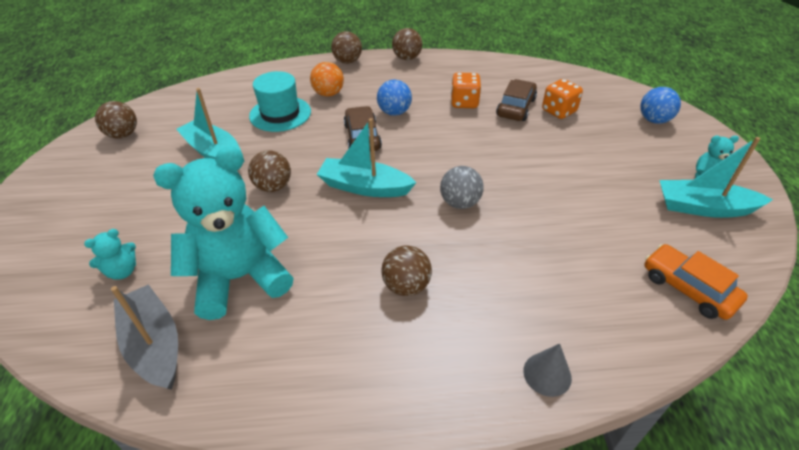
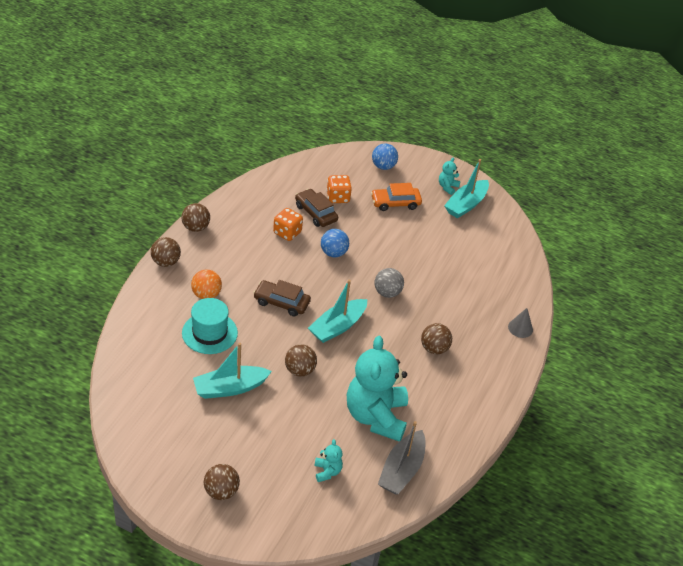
camera: 65 degrees left, 0 degrees up
brown ball [95,101,137,139] -> brown ball moved to [204,464,240,500]
grey boat [111,284,178,390] -> grey boat turned 60 degrees counterclockwise [378,421,426,494]
blue ball [377,80,412,116] -> blue ball moved to [321,229,349,257]
orange car [644,244,748,320] -> orange car moved to [371,183,422,211]

